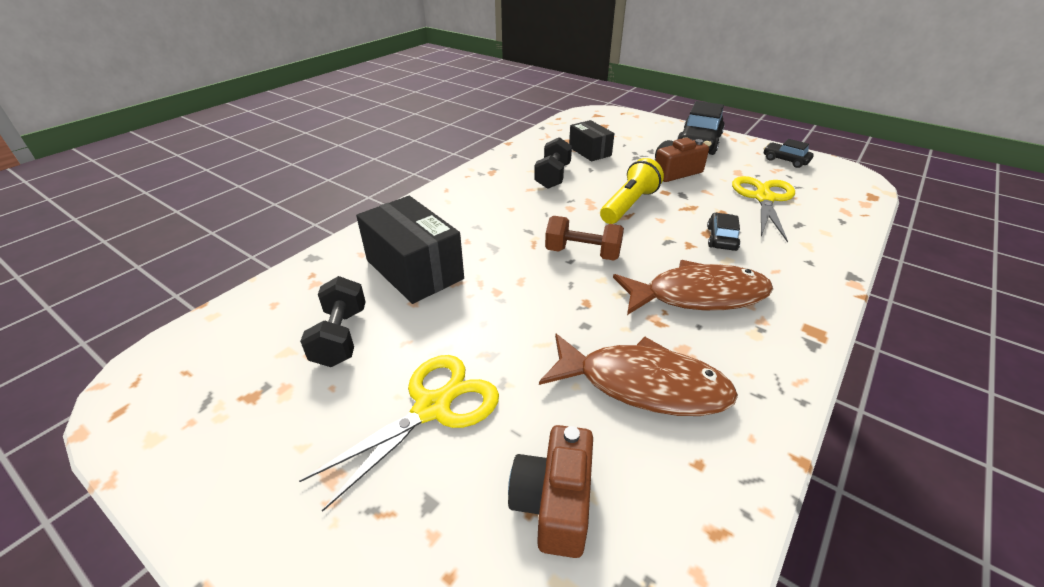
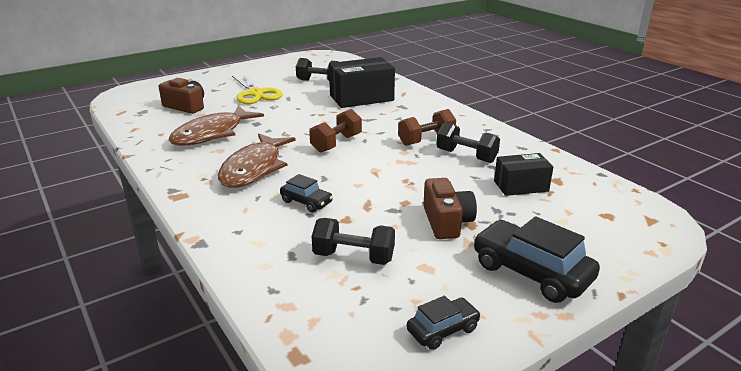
camera: 110 degrees right, 10 degrees down
yellow flashlight [600,158,664,224] -> none
yellow scissors [732,176,795,243] -> black dumbbell [312,218,395,265]
none -> brown dumbbell [398,109,456,146]

